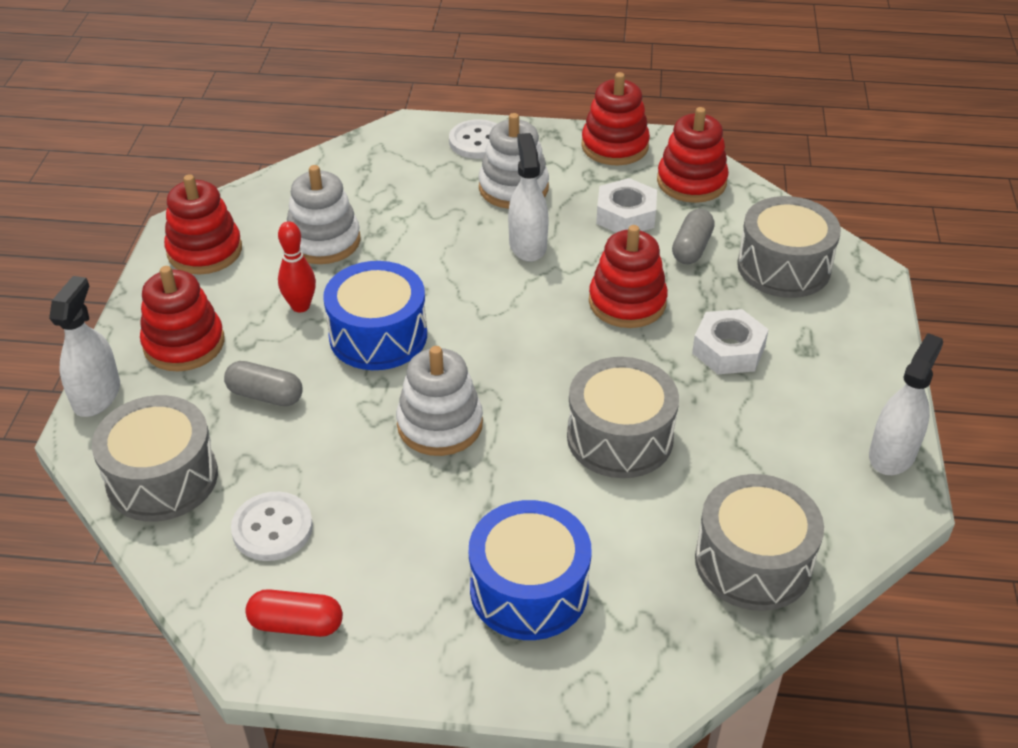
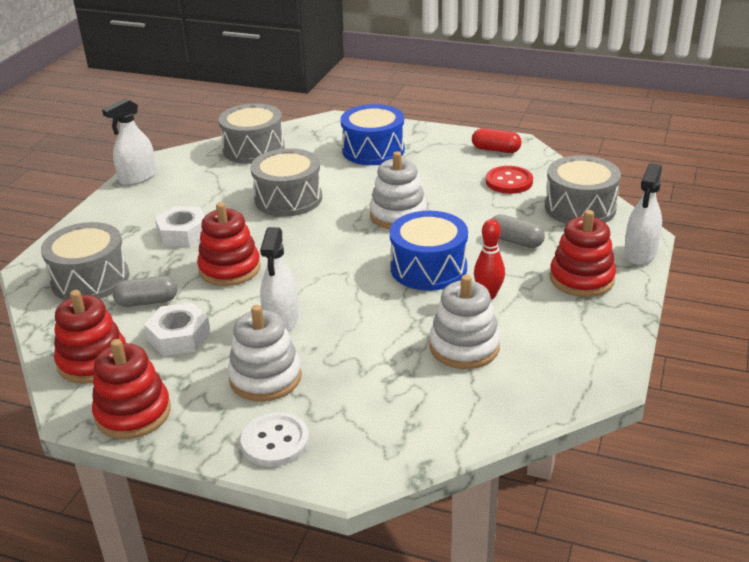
camera: 165 degrees left, 10 degrees down
red stacking toy [164,174,242,275] -> none
white button [231,492,313,561] -> red button [486,166,533,194]
grey capsule [672,209,715,264] -> grey capsule turned 45 degrees clockwise [113,276,177,307]

